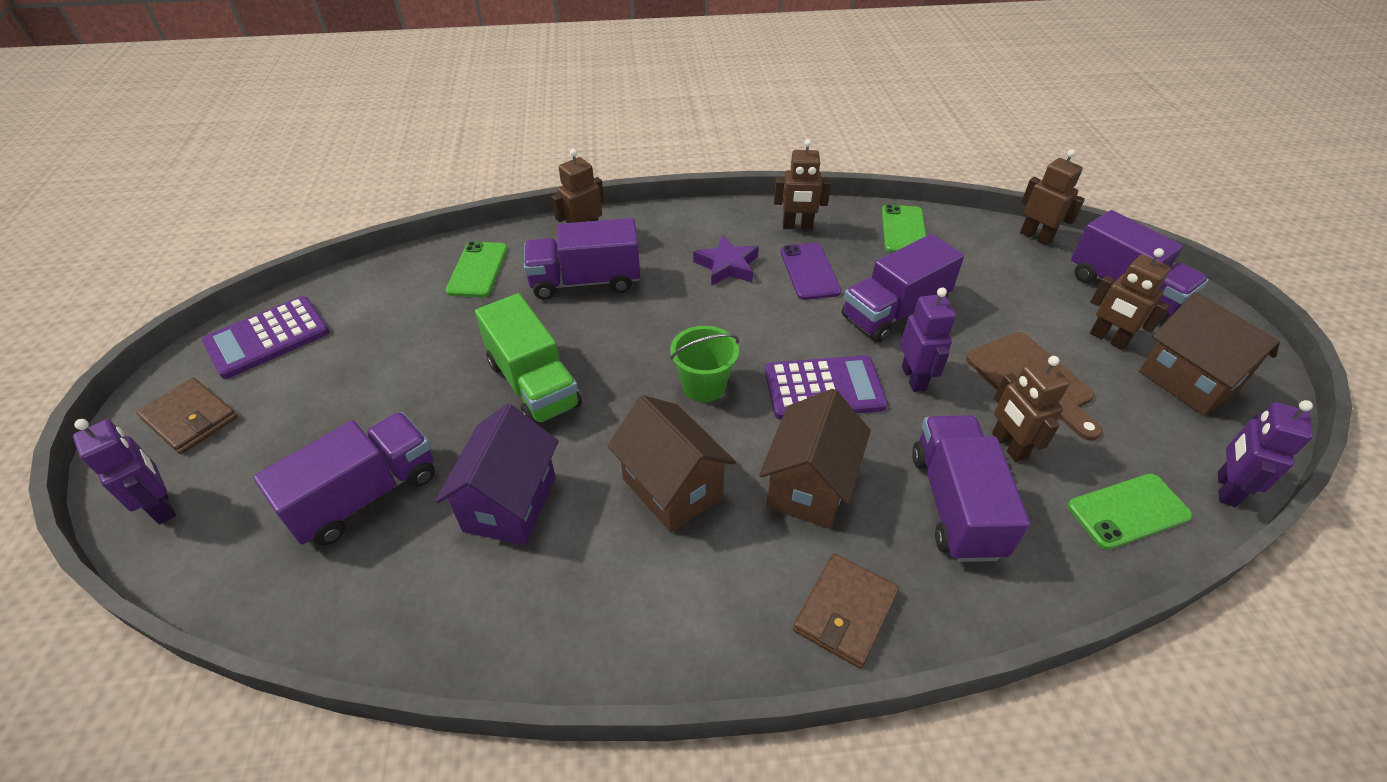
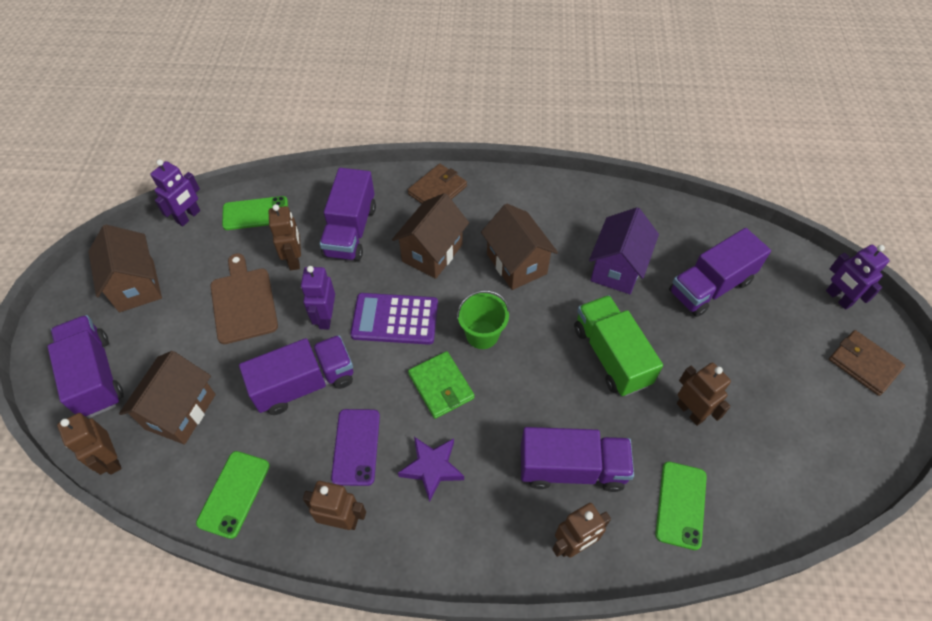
camera: 170 degrees left, 10 degrees up
purple calculator [202,296,330,379] -> none
brown robot [1090,248,1171,350] -> brown robot moved to [677,363,731,426]
none -> brown house [119,351,216,445]
none -> green wallet [408,351,474,419]

